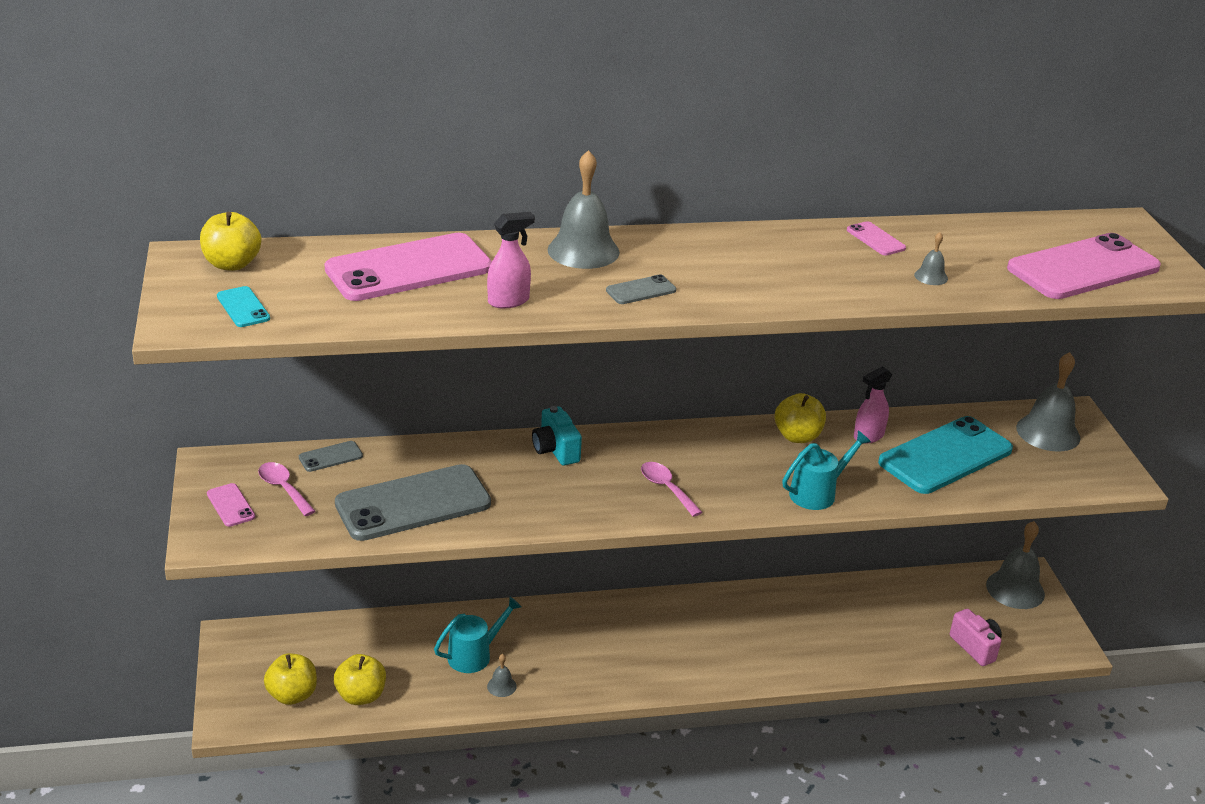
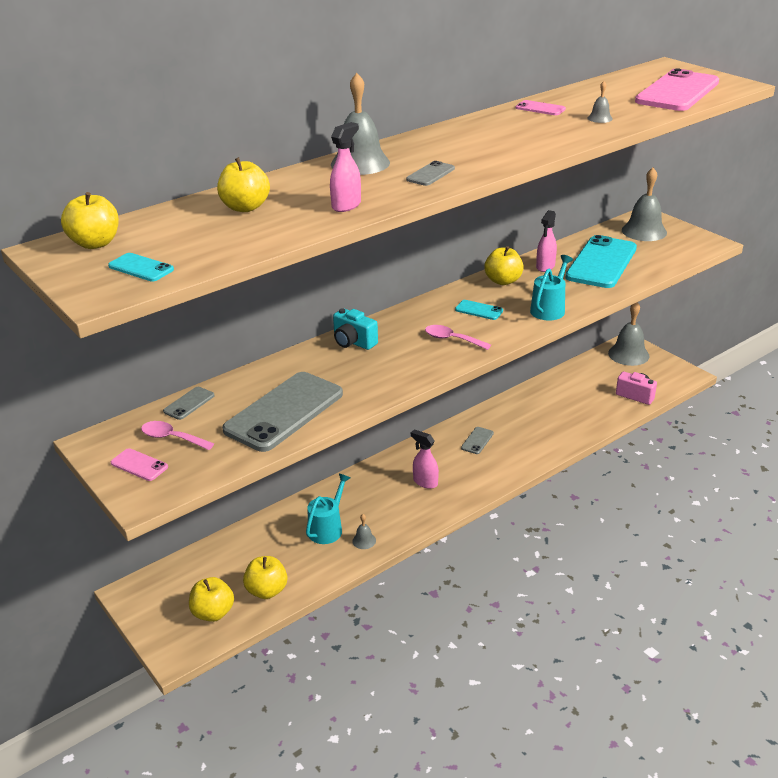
camera: 25 degrees left, 0 degrees up
pink phone [325,233,492,301] -> yellow apple [217,157,270,212]
none -> pink spray bottle [411,429,439,489]
none -> turquoise phone [455,300,503,320]
none -> grey phone [461,427,494,454]

